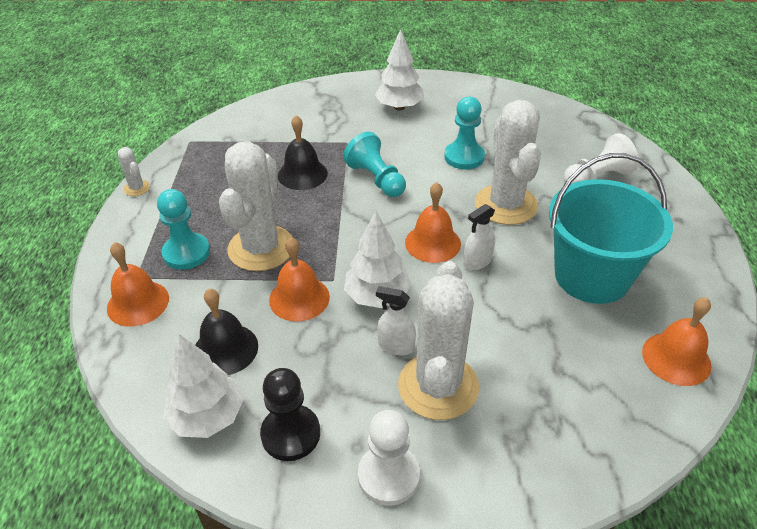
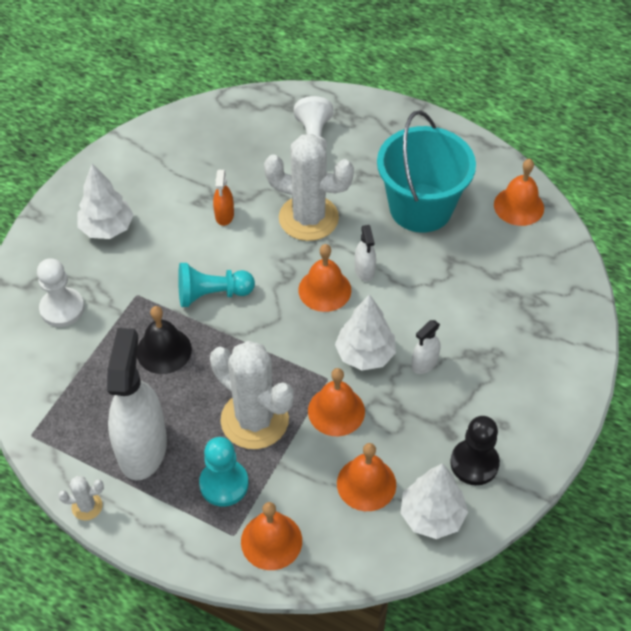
camera: 65 degrees left, 10 degrees up
black bell [195,289,258,375] -> orange bell [337,443,396,511]
white pawn [358,410,420,506] -> white pawn moved to [37,258,85,327]
white cactus [398,261,479,420] -> none
turquoise pawn [444,97,485,169] -> orange spray bottle [213,170,234,226]
none -> white spray bottle [107,328,167,481]

